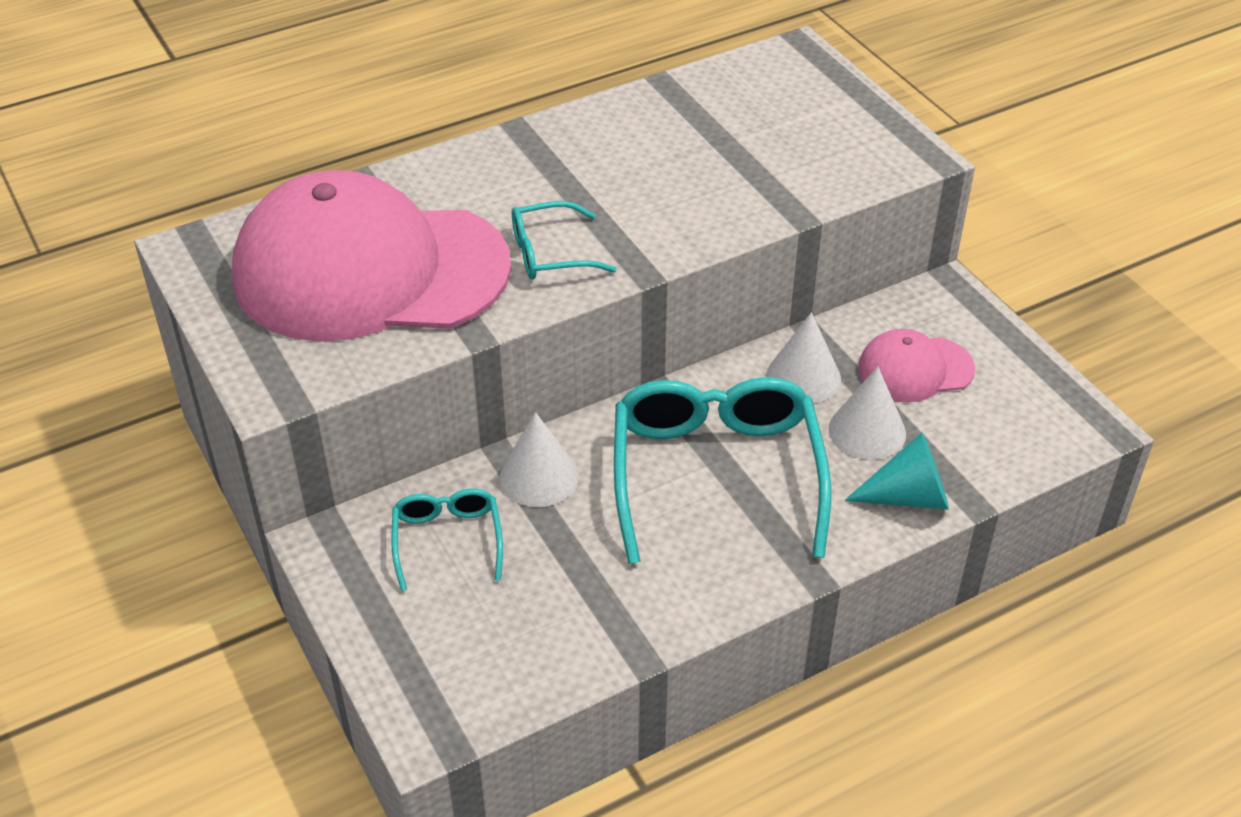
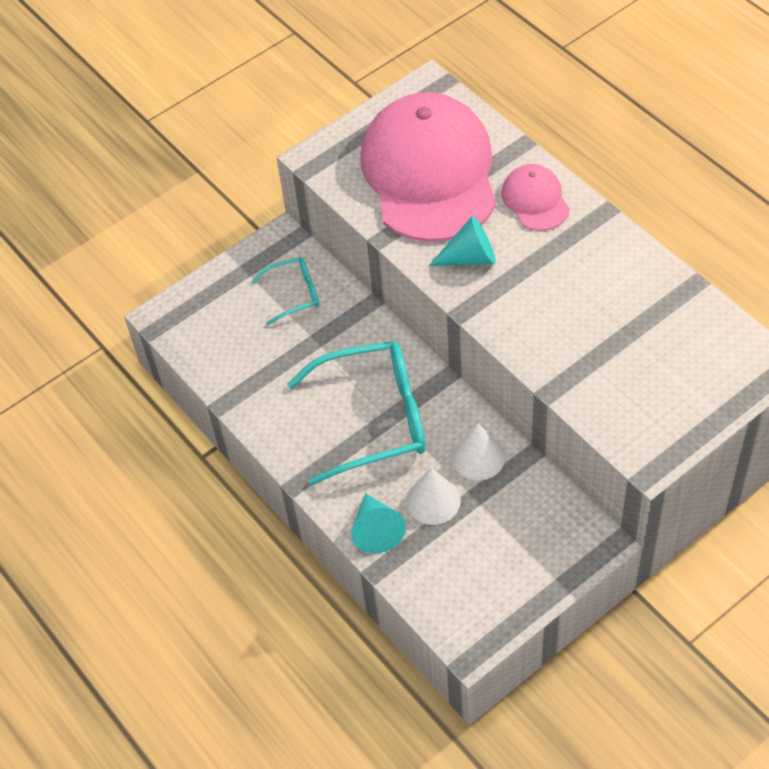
camera: 85 degrees right, 10 degrees up
white cone [499,412,579,507] -> none
turquoise glasses [512,201,617,279] -> turquoise cone [429,216,496,266]
pink cap [858,329,975,402] -> pink cap moved to [502,164,570,231]

